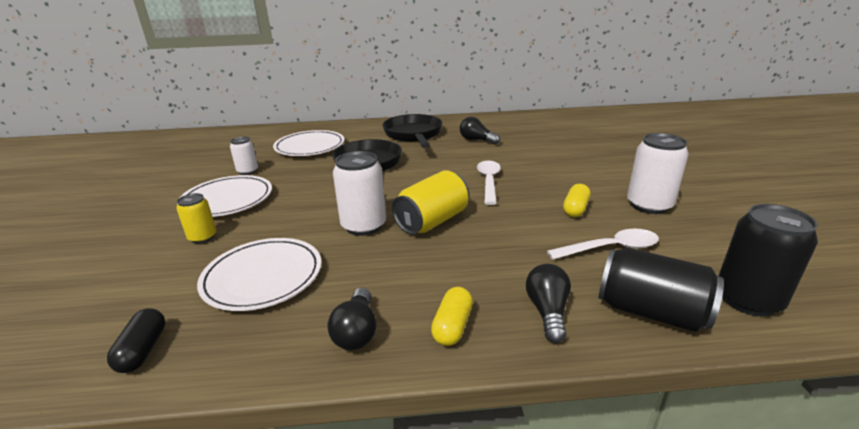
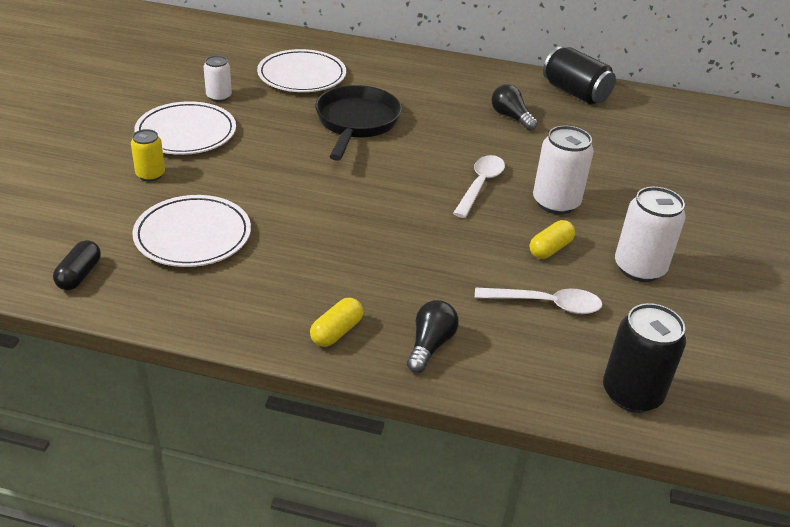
camera: 15 degrees right, 10 degrees up
black light bulb [328,288,377,350] -> none
white can [333,151,386,236] -> white can moved to [533,126,594,214]
black pan [383,114,442,148] -> none
yellow can [392,170,469,235] -> none
black can [599,248,724,332] -> black can moved to [543,47,616,105]

